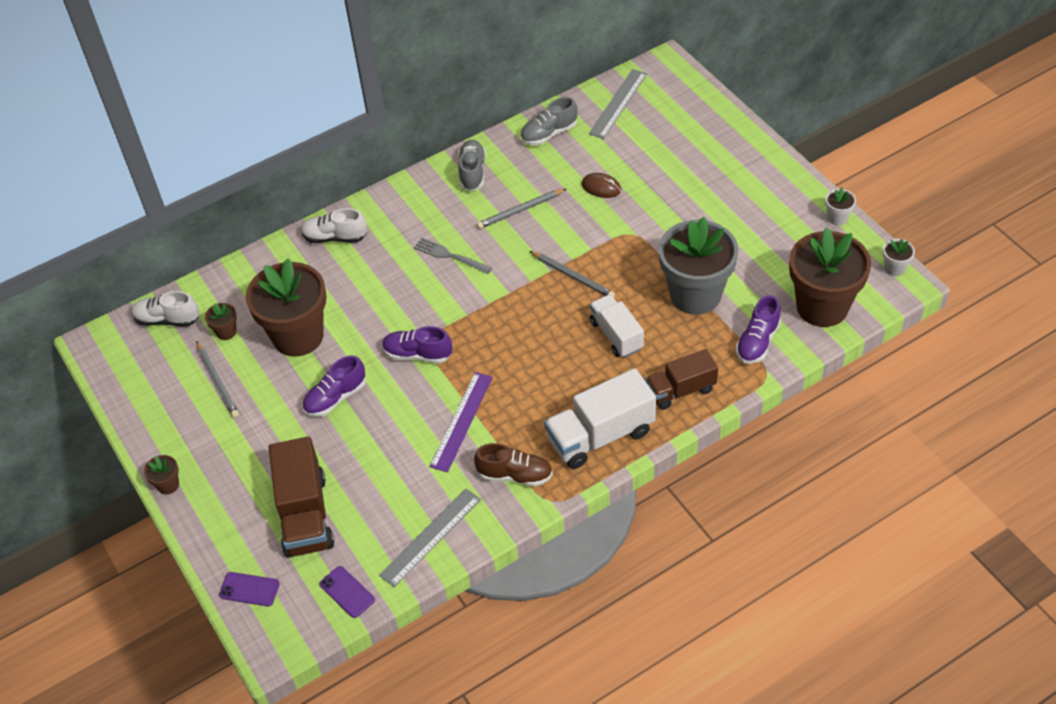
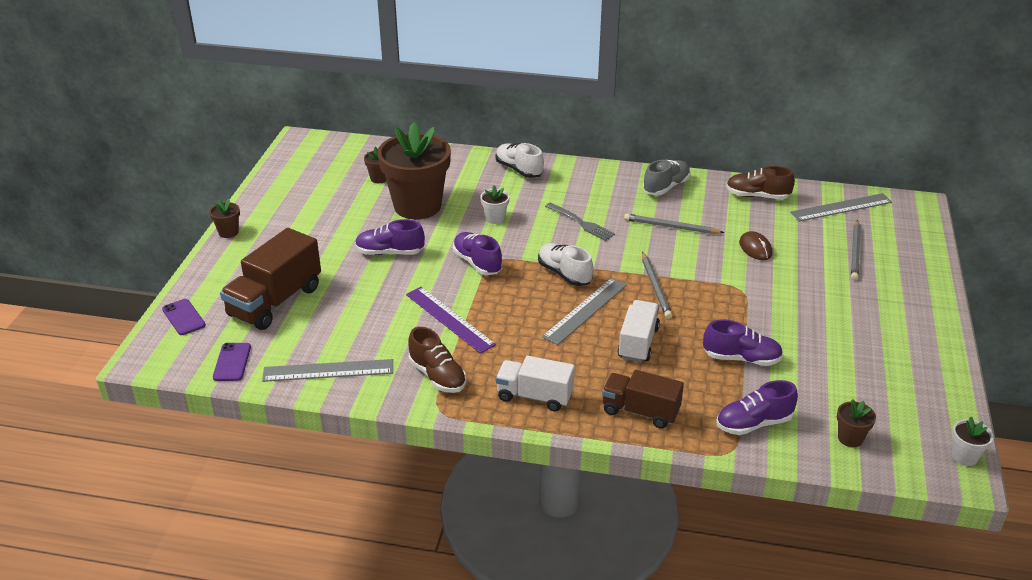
camera: 40 degrees right, 15 degrees down
white shoe [131,291,199,327] -> white shoe moved to [538,243,593,286]
grey pencil [196,341,239,418] -> grey pencil moved to [851,220,861,280]
grey fork [414,238,492,274] -> grey fork turned 150 degrees clockwise [545,203,615,241]
purple ruler [429,372,493,472] -> purple ruler turned 75 degrees clockwise [406,287,496,354]
grey shoe [520,97,578,145] -> brown shoe [726,166,795,199]
white truck [544,368,656,469] -> white truck [496,356,575,412], size x0.65
grey flower pot [659,217,738,315] -> purple shoe [703,319,783,366]
brown flower pot [789,227,871,327] -> brown flower pot [837,399,876,447], size x0.40
white flower pot [825,187,856,225] -> white flower pot moved to [480,185,509,224]
none -> grey ruler [542,278,627,345]

